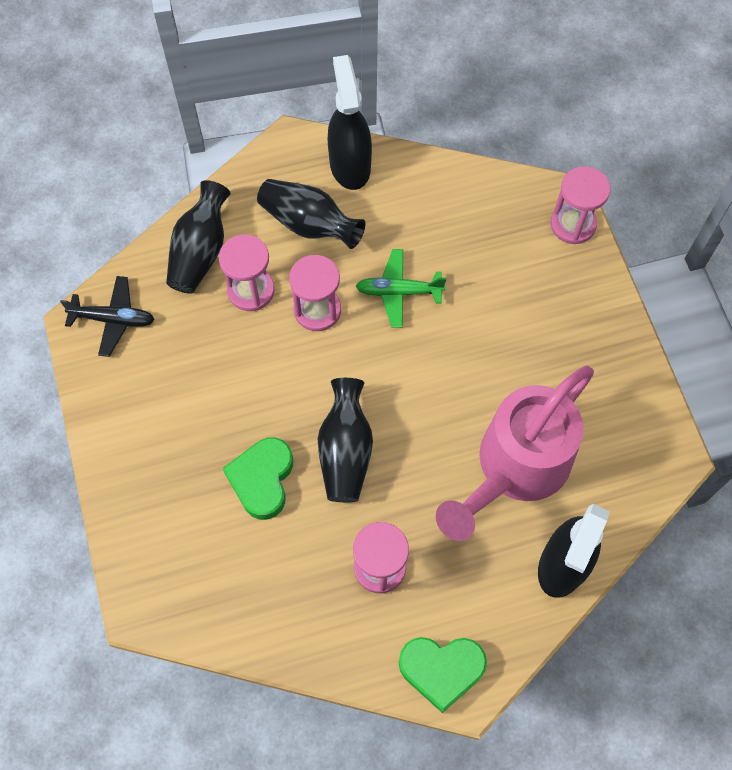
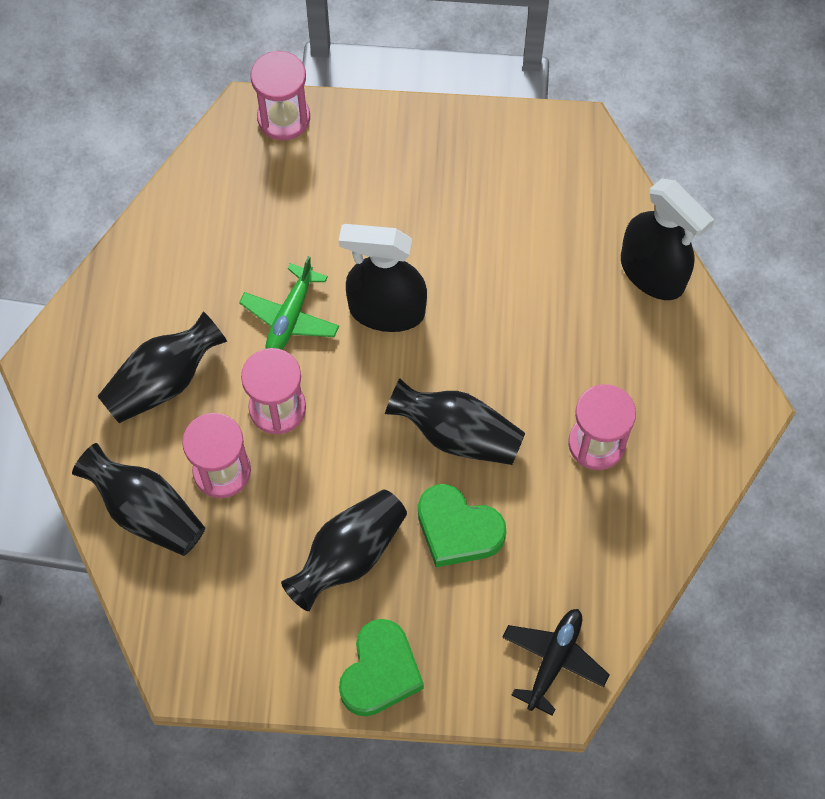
camera: 70 degrees left, 0 degrees up
black plane [60,276,155,357] -> black plane moved to [502,609,610,716]
black spray bottle [327,55,372,190] -> black spray bottle moved to [339,224,427,332]
green heart [399,637,487,713] -> green heart moved to [339,619,424,717]
pink watering can [436,366,594,541] -> none
none -> black vase [281,490,407,611]

